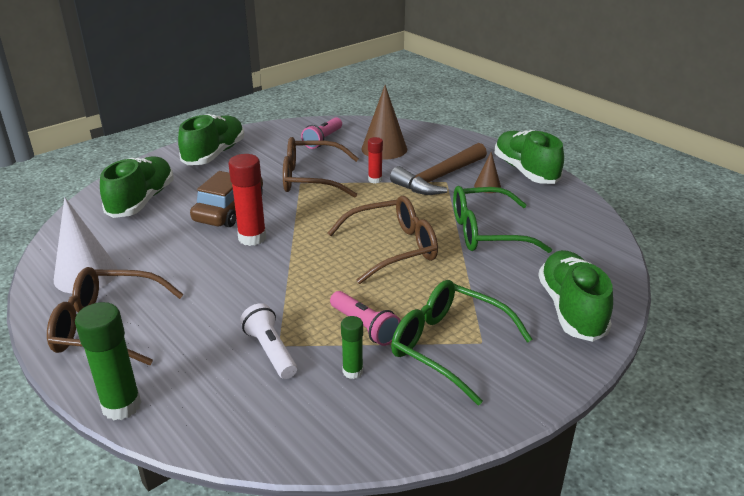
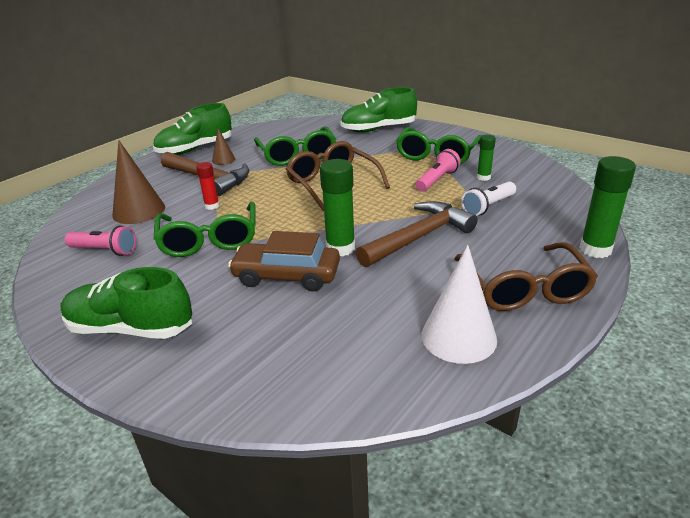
camera: 100 degrees left, 0 degrees up
green shoe [100,156,173,218] -> none
red glue stick [228,154,266,246] -> green glue stick [320,159,355,256]
brown glasses [283,137,359,198] -> green glasses [154,201,255,257]
none -> brown hammer [356,201,478,267]

